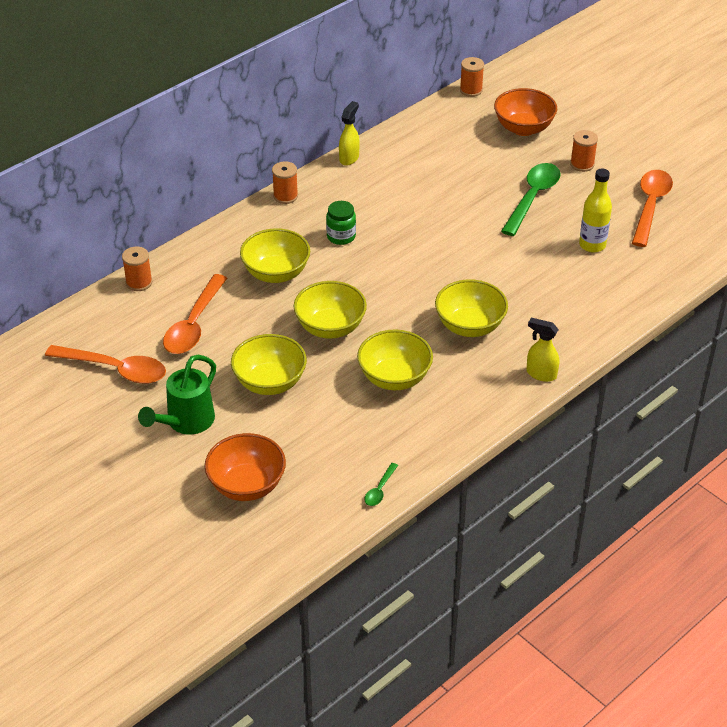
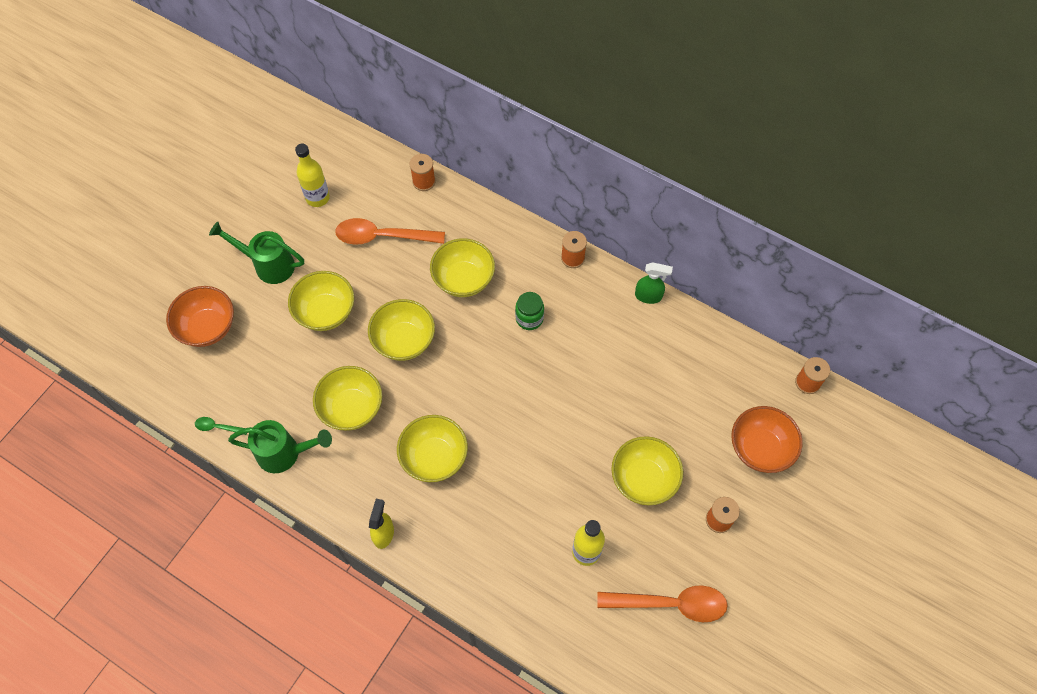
camera: 75 degrees right, 20 degrees up
orange spoon [45,345,166,384] -> yellow bottle [295,144,330,207]
yellow spray bottle [339,101,360,166] -> green spray bottle [635,262,673,304]
green spoon [501,163,560,236] -> yellow bowl [611,436,683,505]
none -> green watering can [228,420,332,473]

